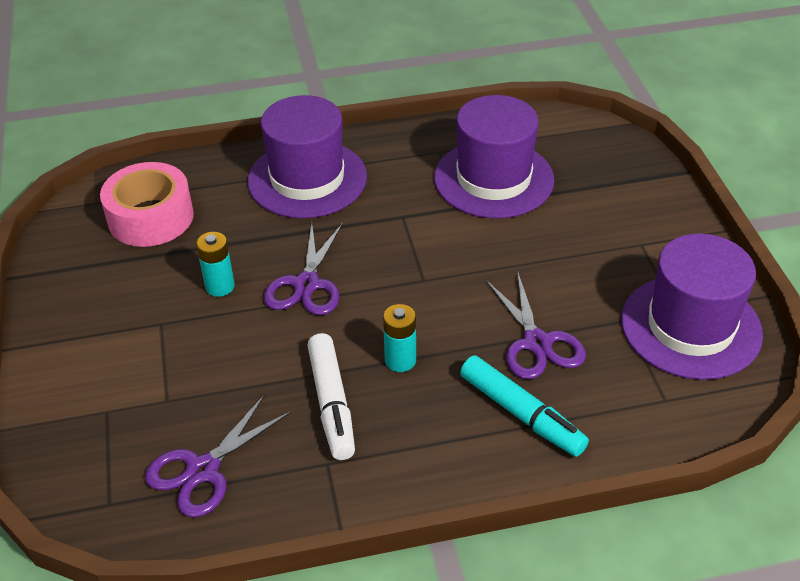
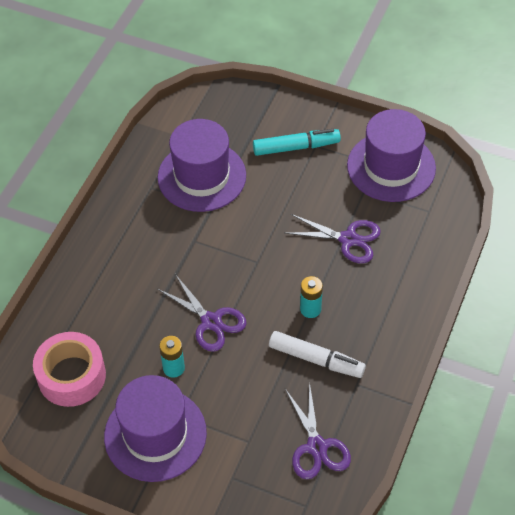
camera: 55 degrees left, 10 degrees up
purple hat [248,95,367,218] -> purple hat moved to [104,375,207,482]
turquoise marker [460,355,589,457] -> turquoise marker moved to [253,129,341,156]

